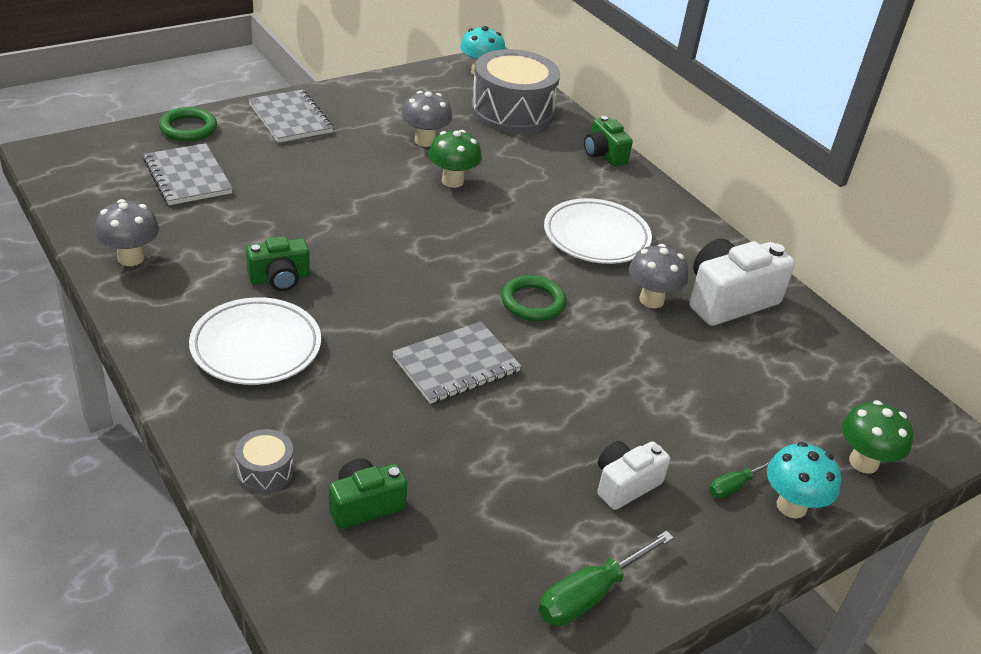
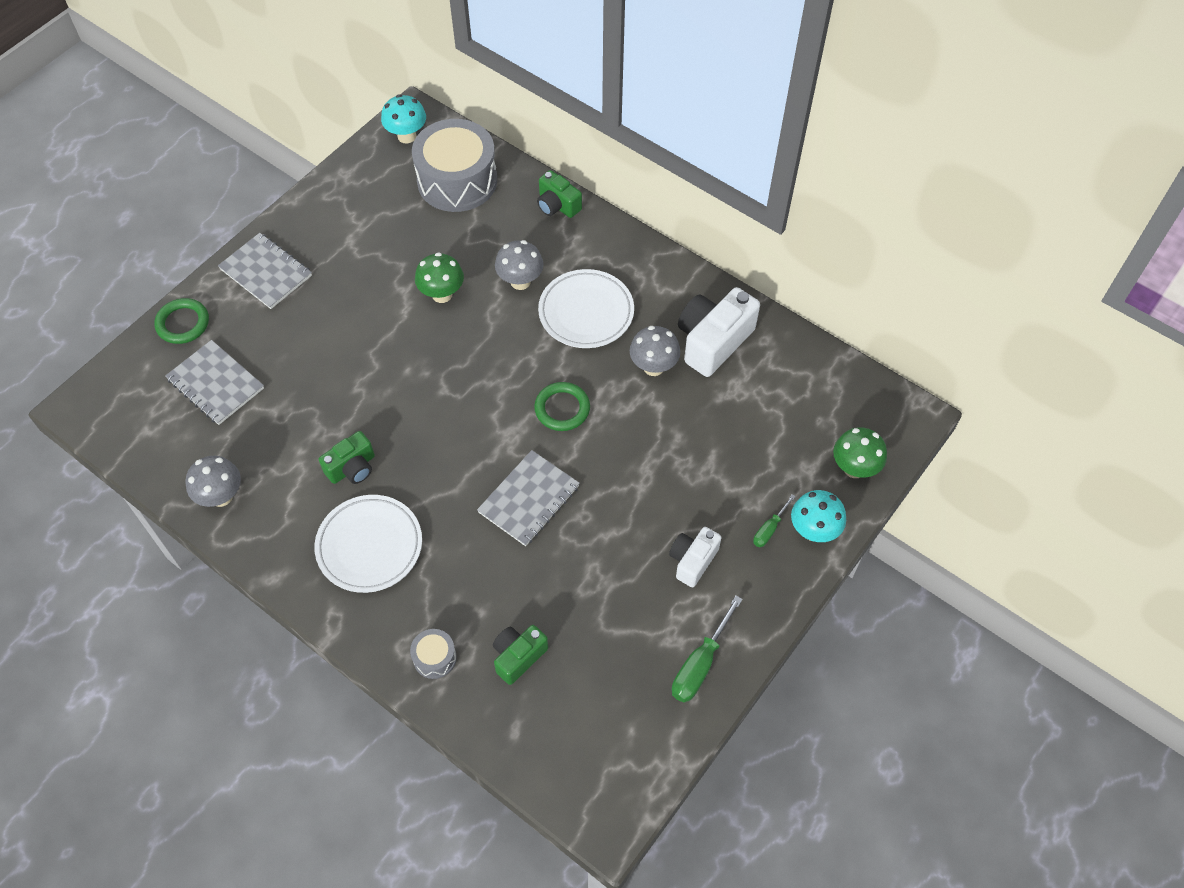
camera: 15 degrees left, 20 degrees up
grey mushroom [401,91,452,147] -> grey mushroom moved to [495,240,544,290]

